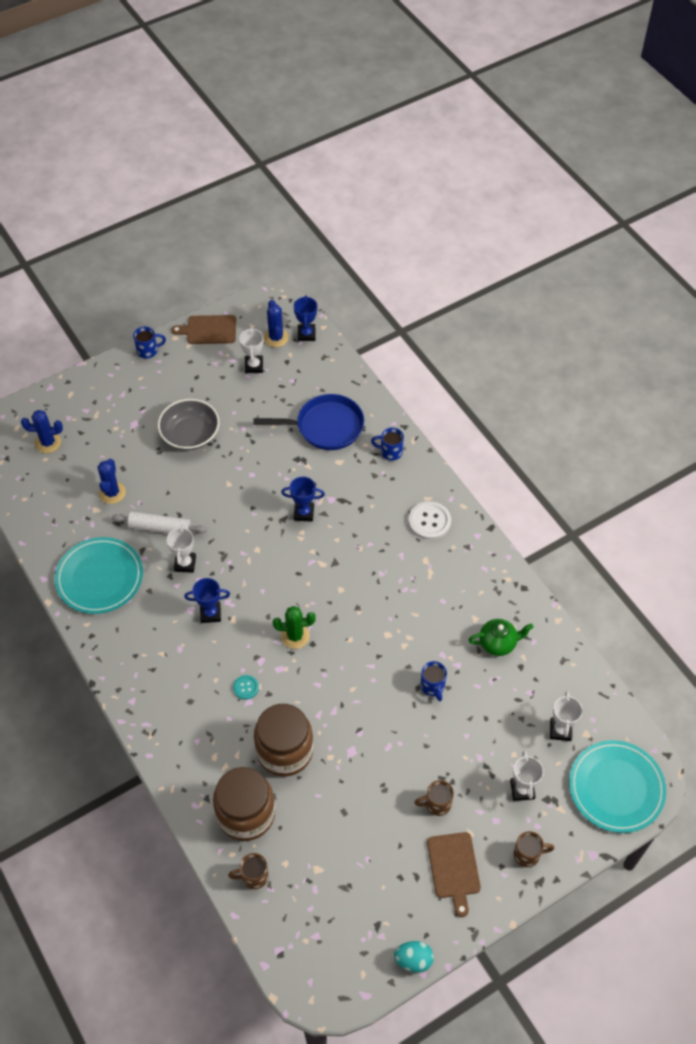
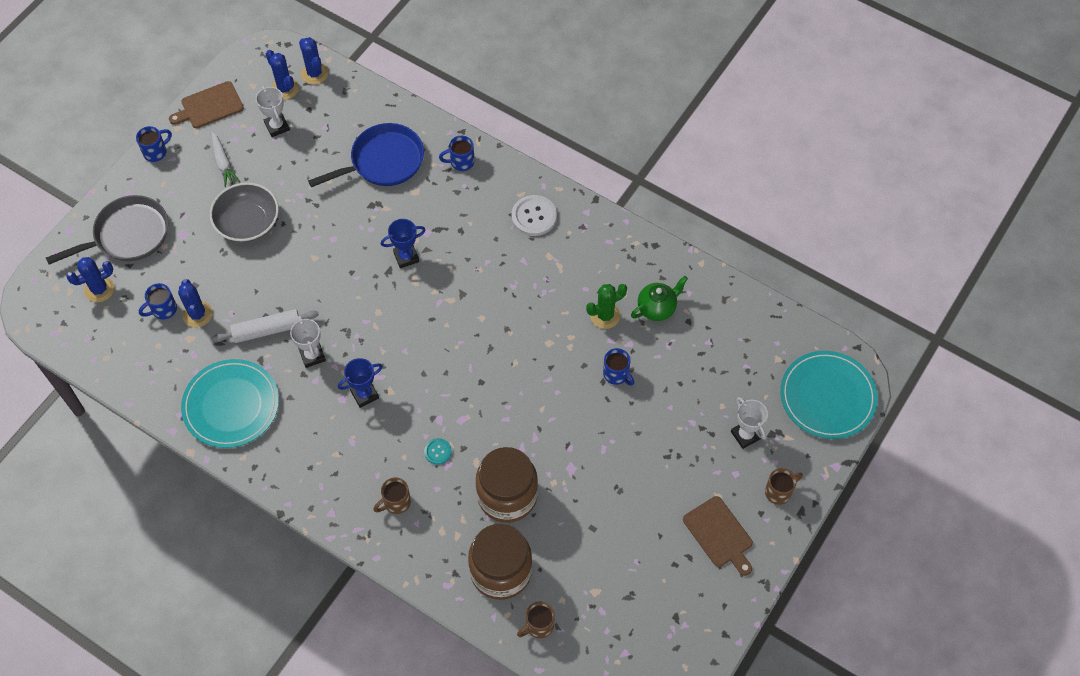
camera: 25 degrees left, 5 degrees up
green cactus [273,606,316,649] -> green cactus moved to [586,284,627,329]
blue trophy [294,295,317,341] -> blue cactus [299,38,329,84]
turquoise egg [394,941,434,972] -> none
brown mug [414,780,454,816] -> brown mug moved to [374,477,411,514]
white trophy [550,691,583,741] -> none
none -> grey pan [46,195,168,265]
none -> blue mug [139,283,177,320]
none -> white carrot [211,132,240,187]

